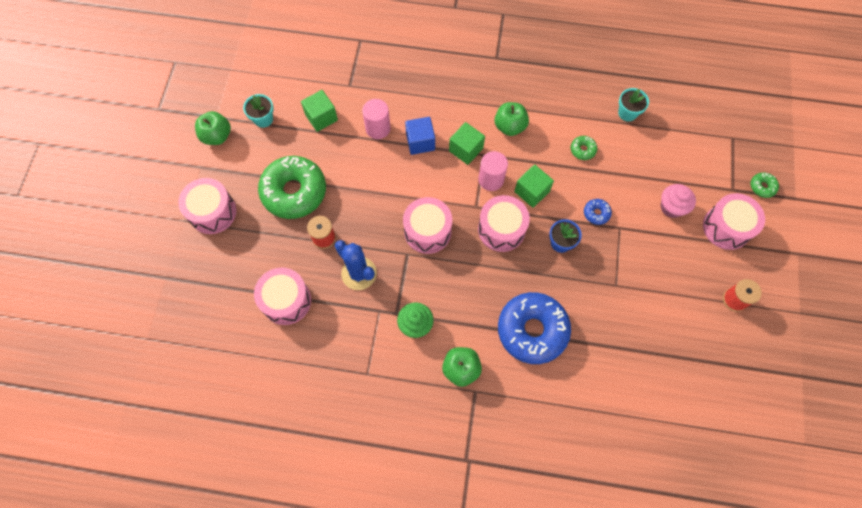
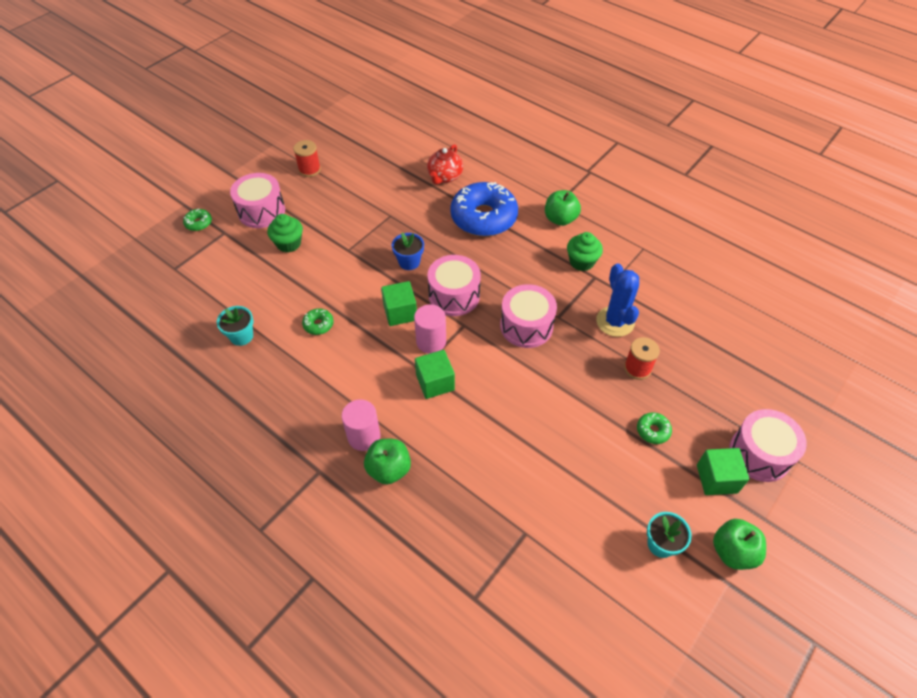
camera: 150 degrees left, 15 degrees down
pink drum [254,268,311,325] -> none
green donut [258,156,326,219] -> green donut [637,412,672,444], size x0.41
green cube [301,90,338,132] -> green cube moved to [697,448,749,495]
pink cylinder [362,99,391,139] -> pink cylinder moved to [342,400,381,451]
blue cube [405,117,435,155] -> none
green apple [495,102,529,136] -> green apple moved to [364,439,411,484]
blue donut [584,199,612,225] -> none
pink cupcake [661,184,696,218] -> green cupcake [267,214,303,253]
none -> red teapot [427,144,463,185]

